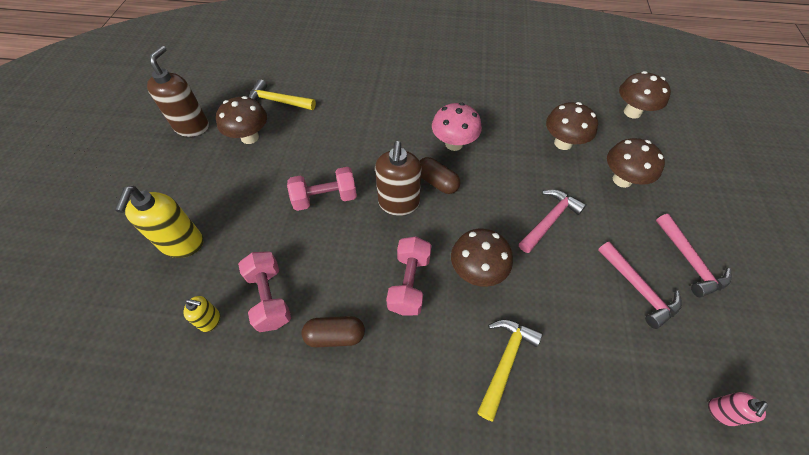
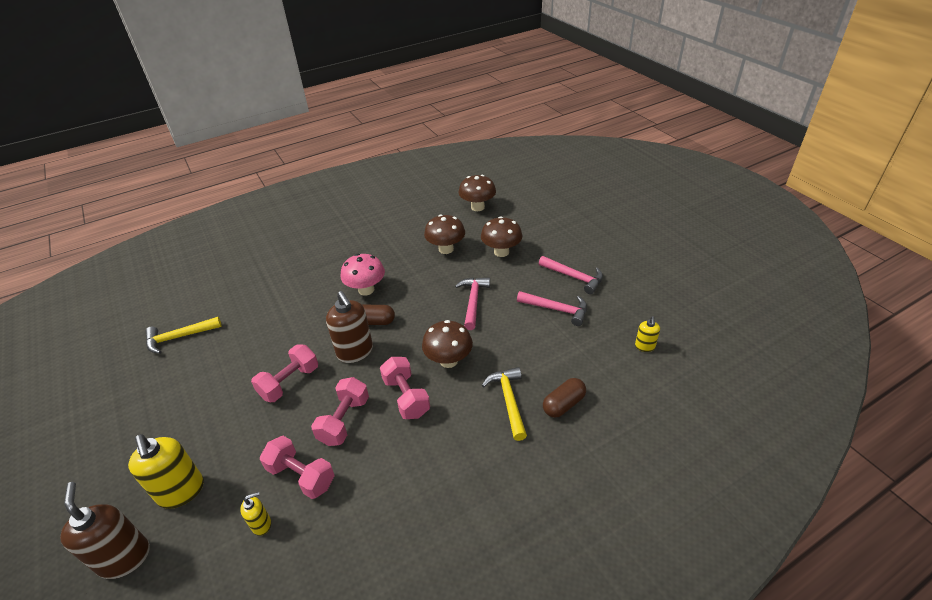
camera: 35 degrees left, 15 degrees down
brown soap dispenser [147,46,209,137] -> brown soap dispenser moved to [60,482,150,579]
brown mushroom [216,96,267,144] -> none
brown capsule [302,316,365,347] -> brown capsule moved to [543,378,586,418]
pink soap dispenser [708,392,768,427] -> yellow soap dispenser [635,316,660,352]
none -> pink dumbbell [311,377,369,446]

